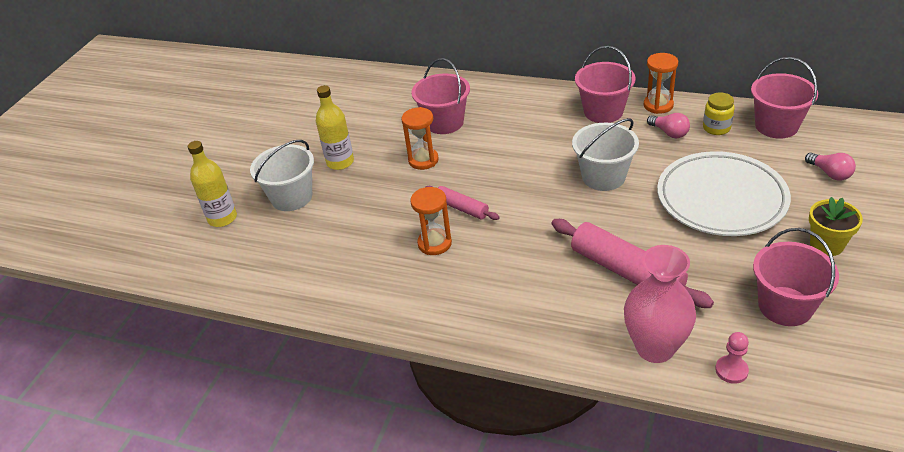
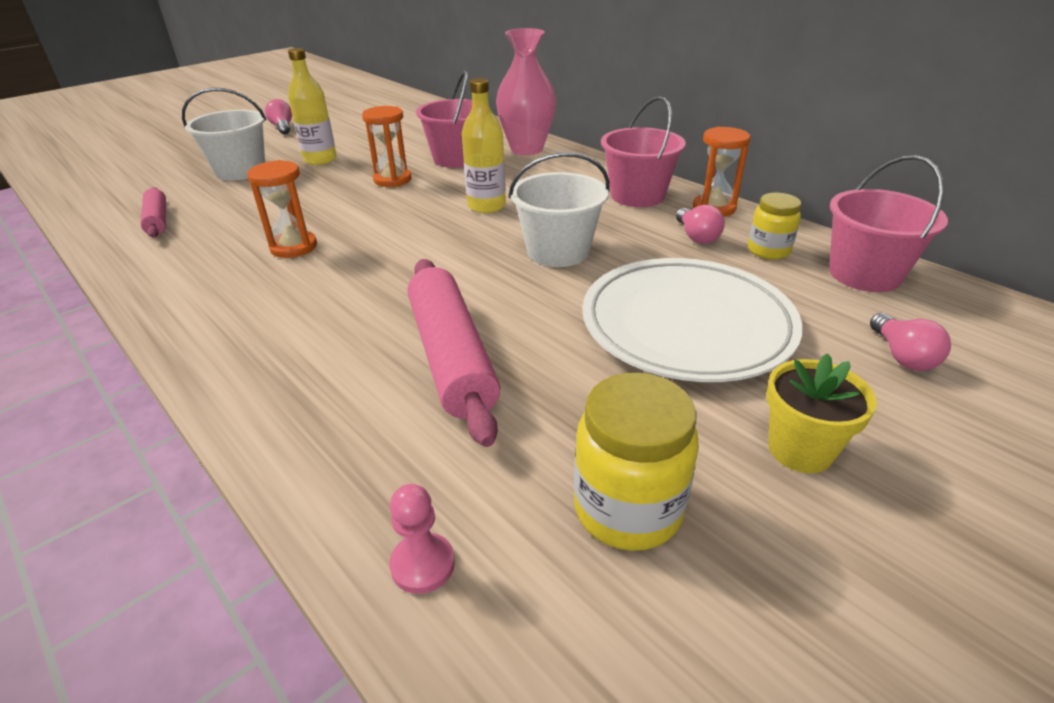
camera: 25 degrees right, 5 degrees down
yellow bottle [188,141,237,227] -> yellow bottle moved to [462,78,506,213]
pink rolling pin [425,186,500,220] -> pink rolling pin moved to [141,187,166,237]
pink vase [624,245,696,363] -> pink vase moved to [496,28,556,155]
pink bucket [753,228,839,326] -> yellow jar [574,373,699,551]
none -> pink light bulb [265,99,292,134]

